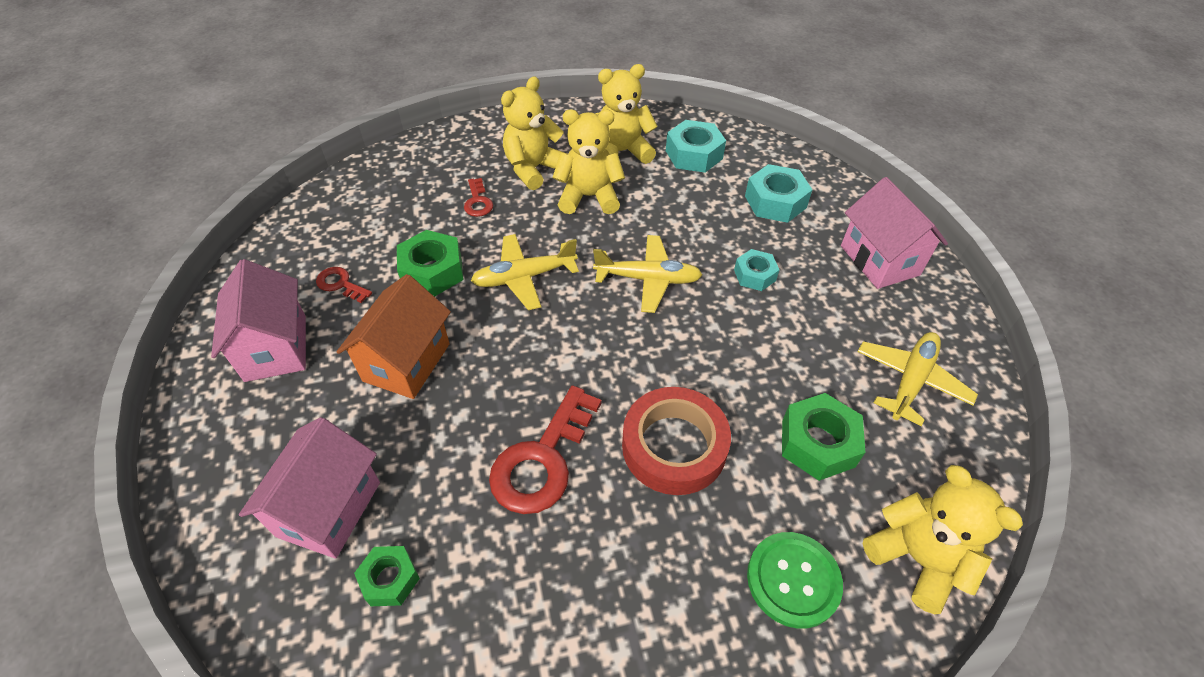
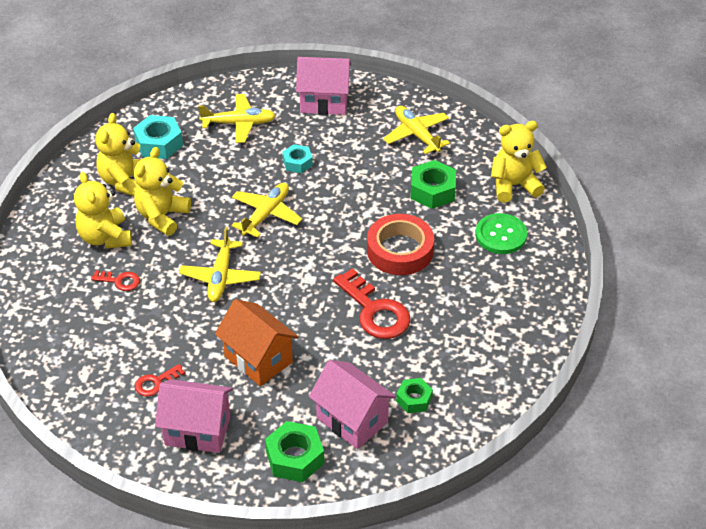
camera: 65 degrees left, 5 degrees down
green nut [397,230,464,297] -> green nut moved to [265,421,324,482]
turquoise nut [745,164,813,223] -> yellow plane [198,94,276,143]

